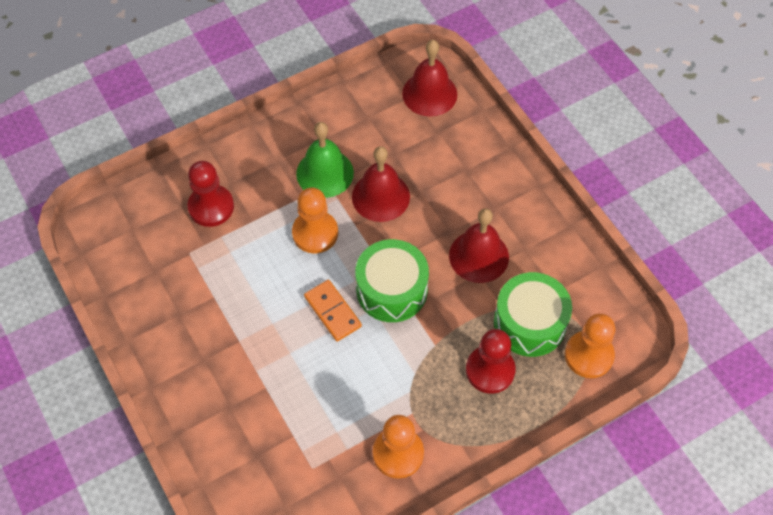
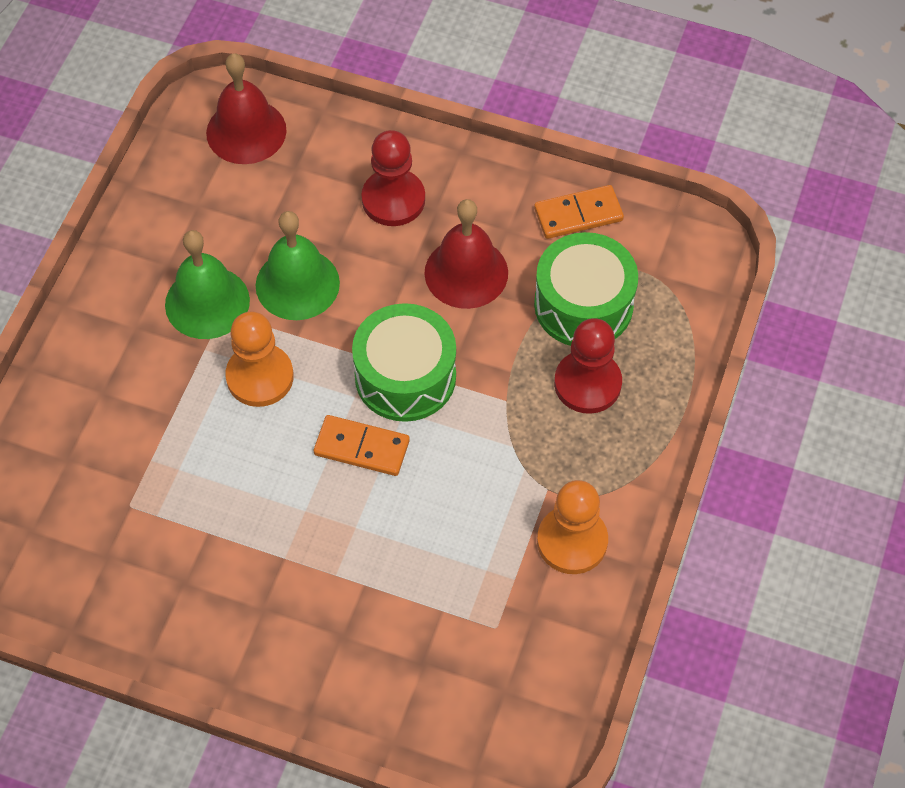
camera: 40 degrees left, 0 degrees up
red pawn [188,161,234,227] -> red pawn moved to [361,130,425,226]
red bell [352,146,410,222] -> green bell [255,211,340,320]
orange pawn [565,313,615,378] -> none
none -> orange domino [534,185,624,239]

